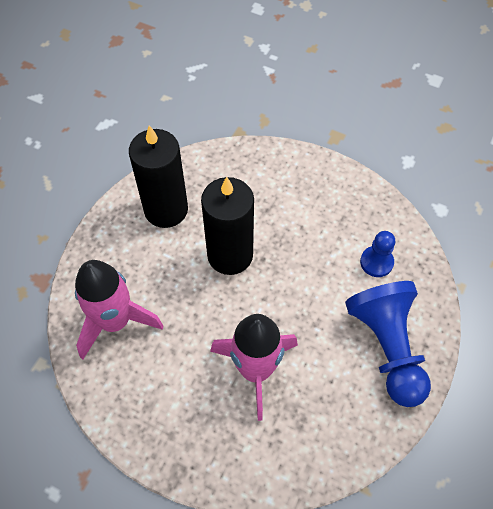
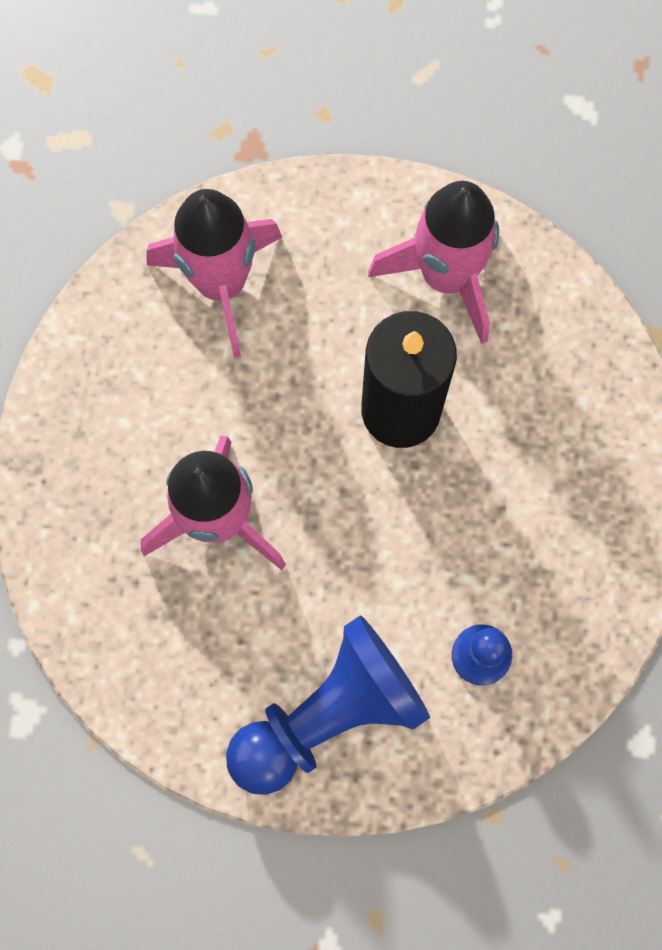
camera: 70 degrees right, 15 degrees up
black candle [129,125,188,228] -> pink rocket [368,181,499,344]

